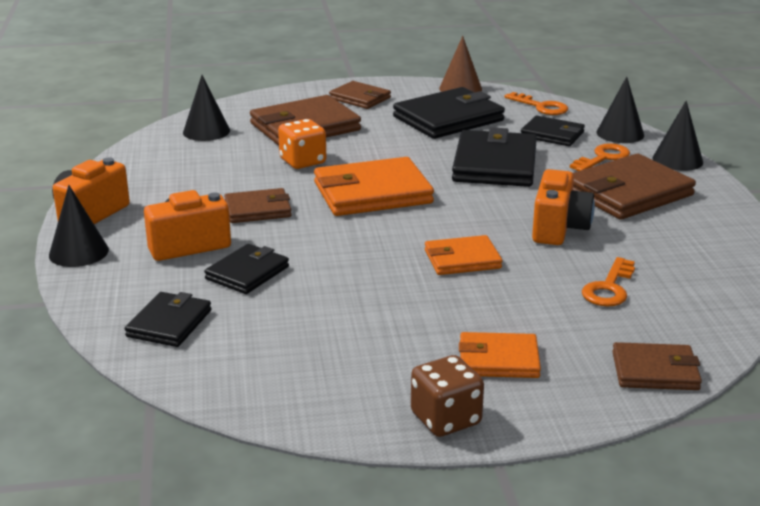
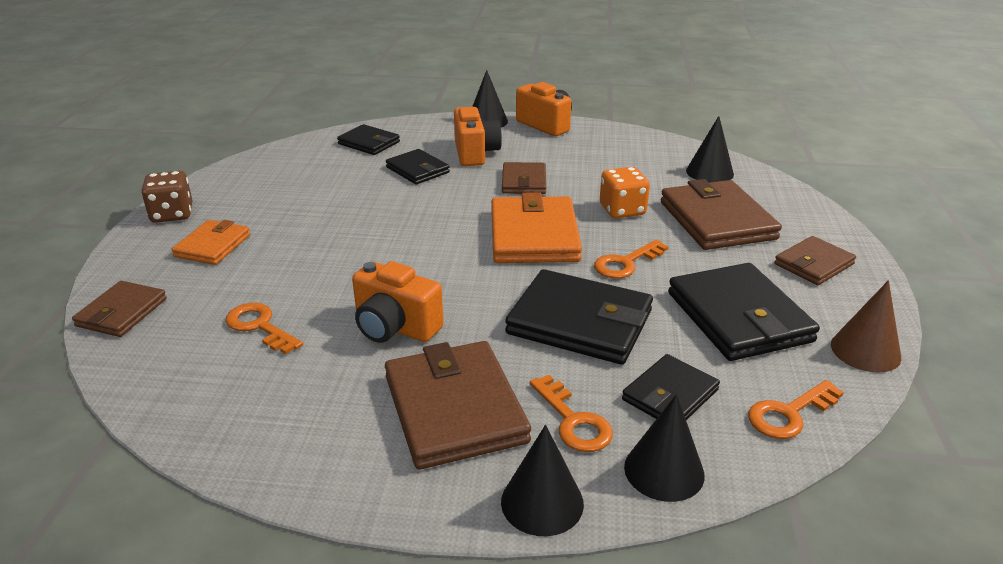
camera: 105 degrees right, 5 degrees up
orange wallet [425,235,502,275] -> none
none -> orange key [594,240,668,279]

